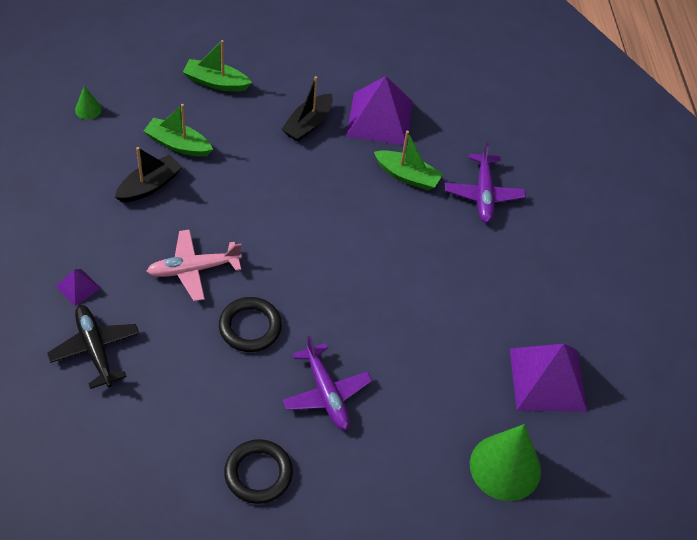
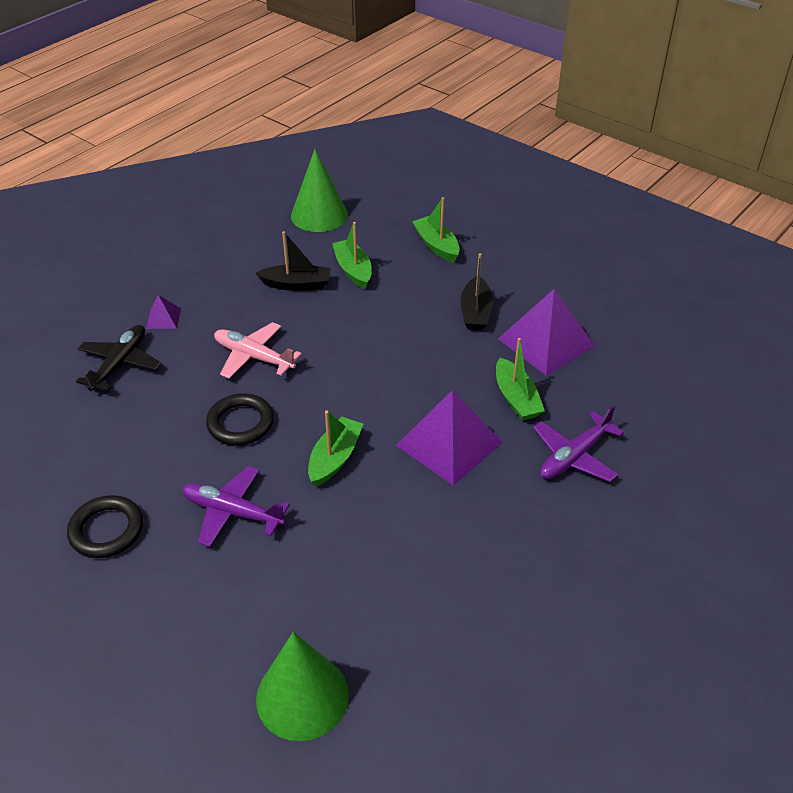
camera: 50 degrees right, 10 degrees down
green cone [75,86,102,120] -> green cone [291,149,348,232], size x2.28
black boat [281,76,333,142] -> black boat turned 75 degrees counterclockwise [461,253,493,331]
purple plane [283,335,372,430] -> purple plane turned 90 degrees clockwise [182,466,290,547]
purple pyramid [510,344,587,412] -> purple pyramid moved to [396,390,503,486]
none -> green boat [308,411,363,487]

